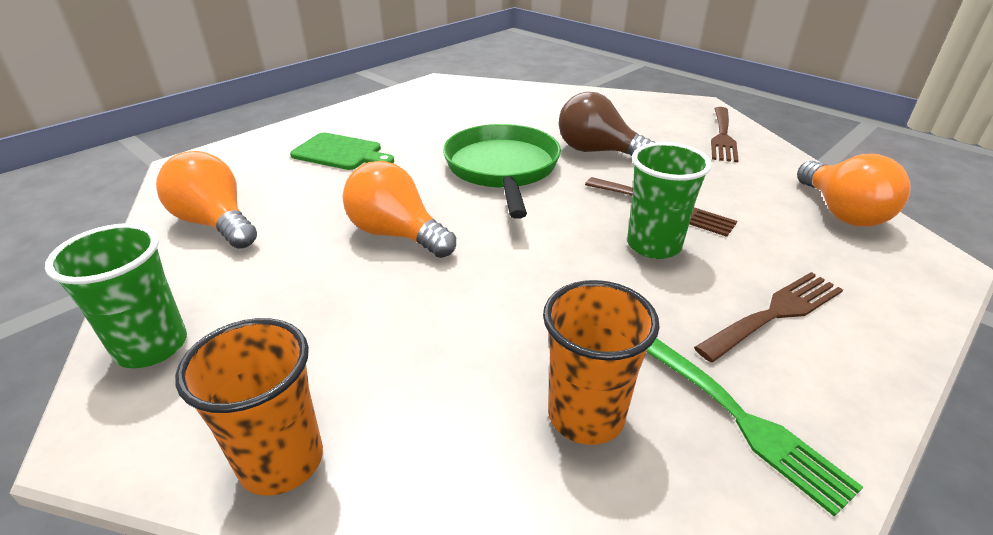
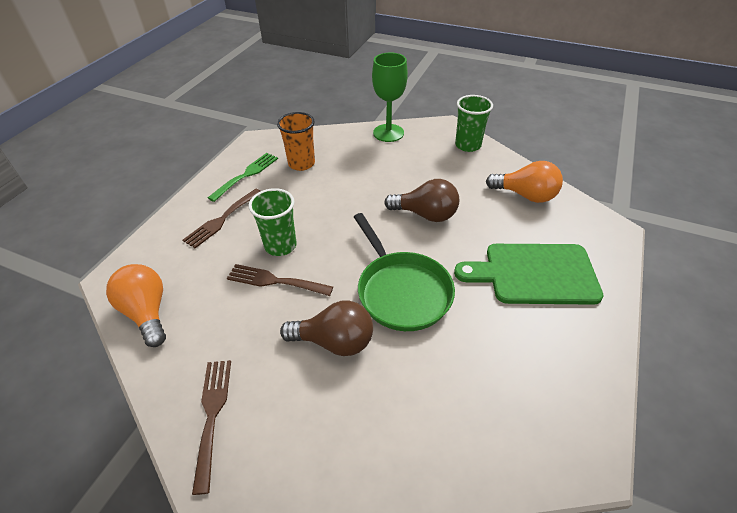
camera: 160 degrees right, 10 degrees up
orange cup [175,318,323,496] -> green goblet [372,52,408,142]
green cutting board [290,132,394,170] -> green cutting board [454,244,604,305], size x1.63
orange light bulb [342,161,456,258] -> brown light bulb [384,179,459,222]
green fork [647,338,863,517] -> green fork turned 90 degrees clockwise [208,153,278,202]

